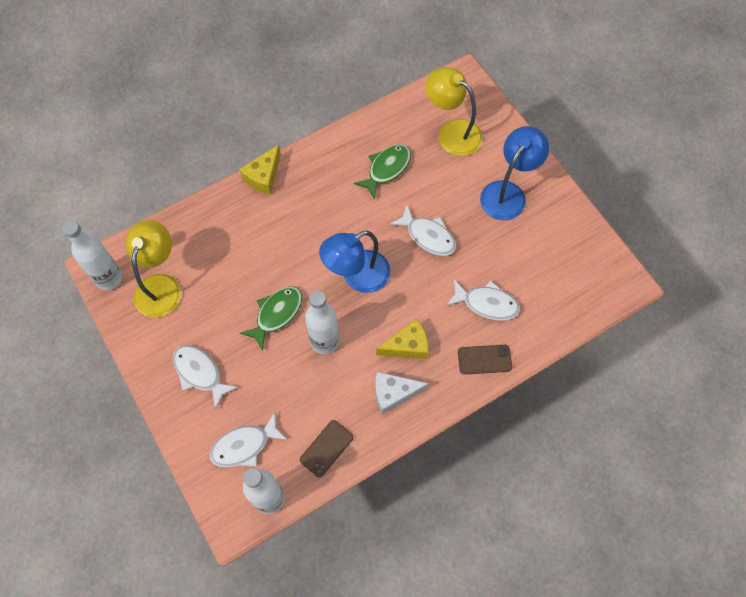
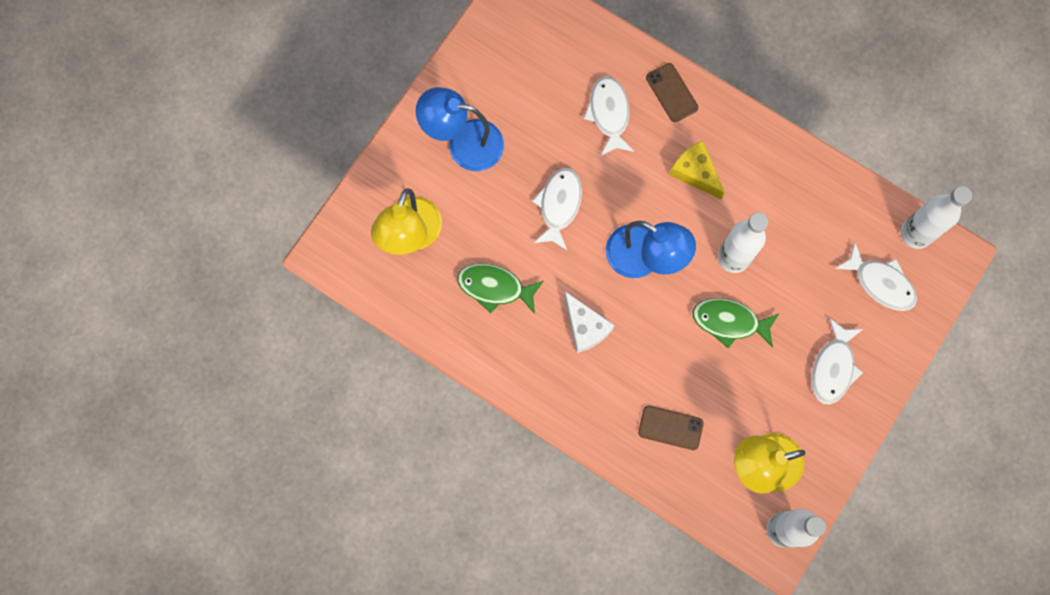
camera: 115 degrees left, 10 degrees up
yellow cheese [240,145,281,194] -> none
brown phone [300,420,353,477] -> brown phone moved to [638,406,704,450]
white cheese [376,372,429,414] -> white cheese moved to [564,291,615,353]

